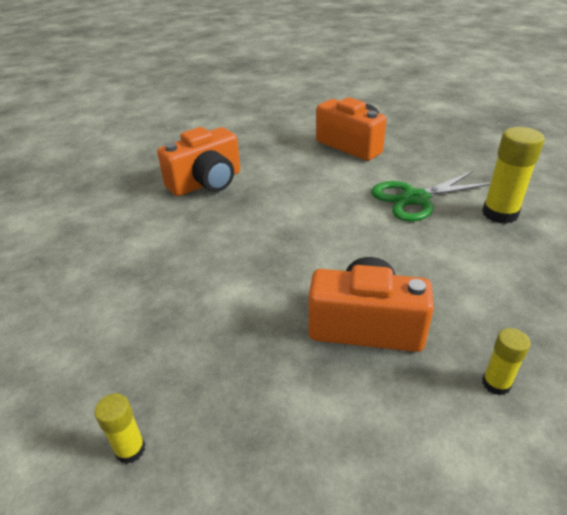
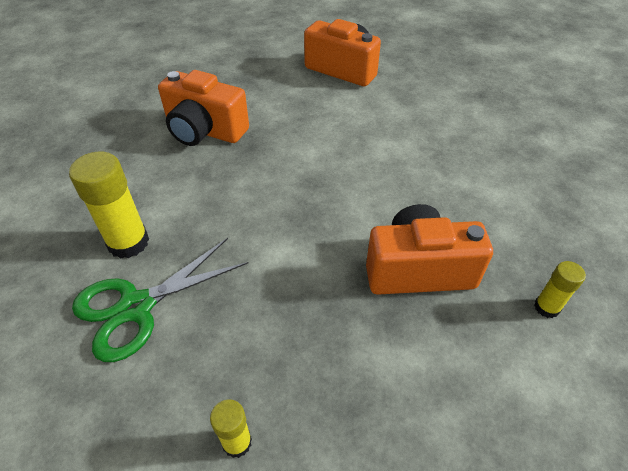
camera: 15 degrees left, 10 degrees up
orange camera [157,127,240,196] -> orange camera turned 75 degrees clockwise [158,70,249,146]
green scissors [371,170,490,222] -> green scissors moved to [72,238,249,362]
yellow glue stick [482,127,545,224] -> yellow glue stick moved to [69,152,149,259]

